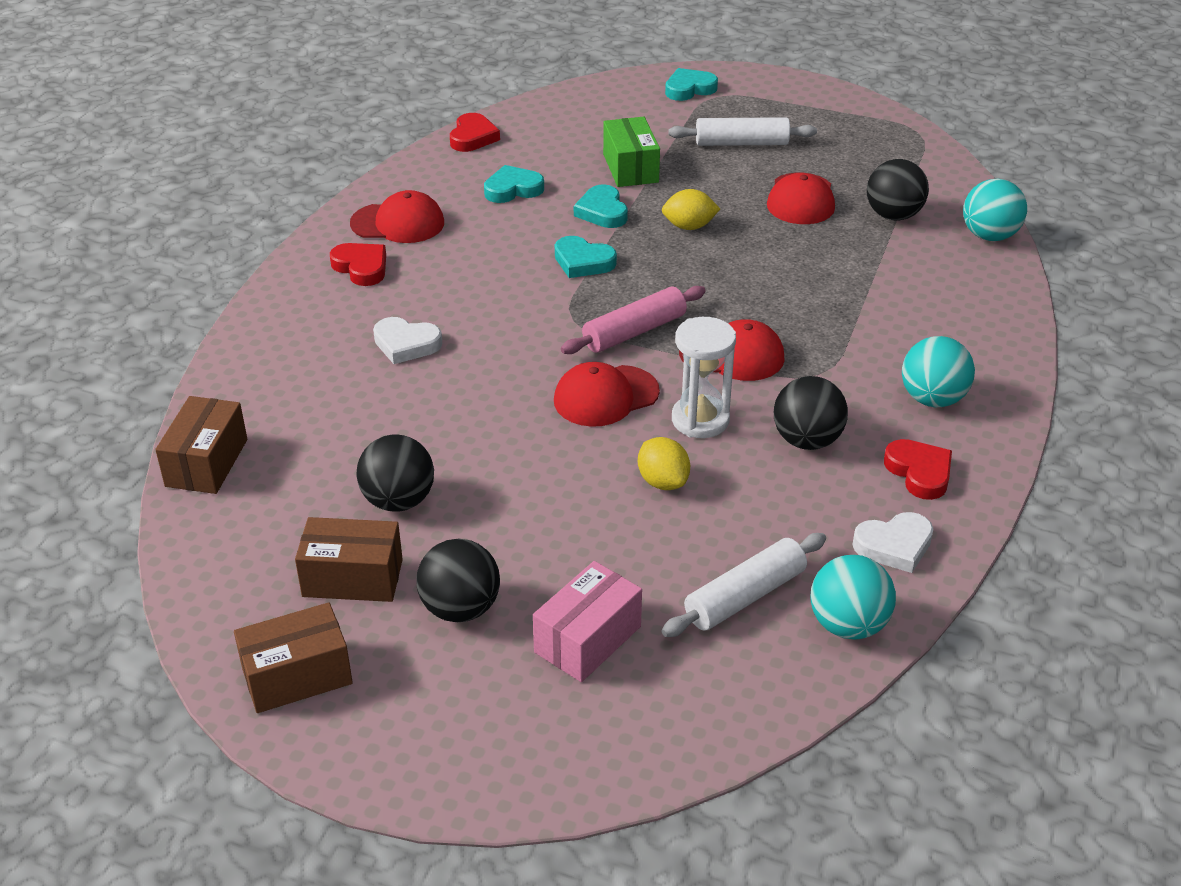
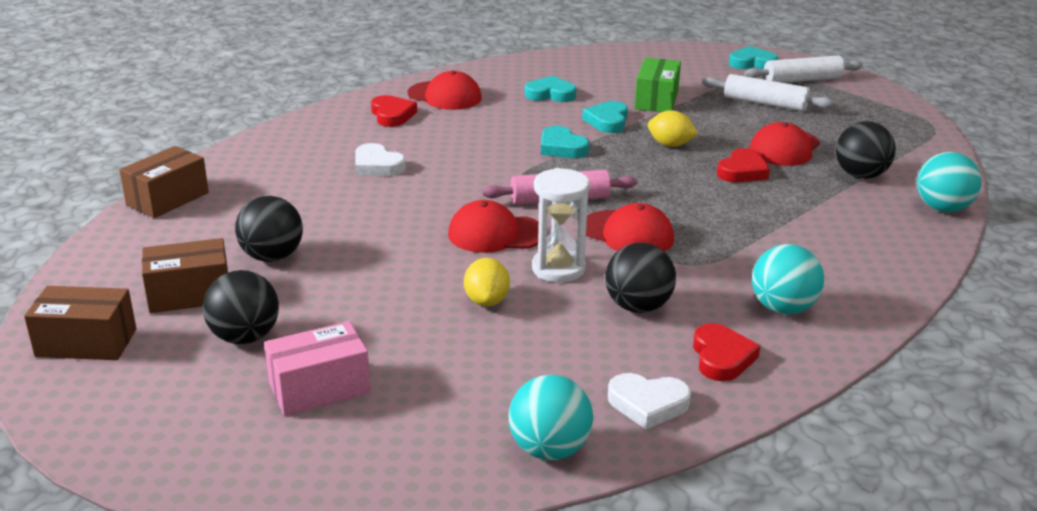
camera: 25 degrees right, 10 degrees down
brown box [295,517,403,602] -> brown box turned 45 degrees counterclockwise [142,238,228,313]
red heart [450,113,500,152] -> red heart moved to [717,148,770,182]
white rolling pin [661,533,826,637] -> white rolling pin moved to [744,55,863,83]

